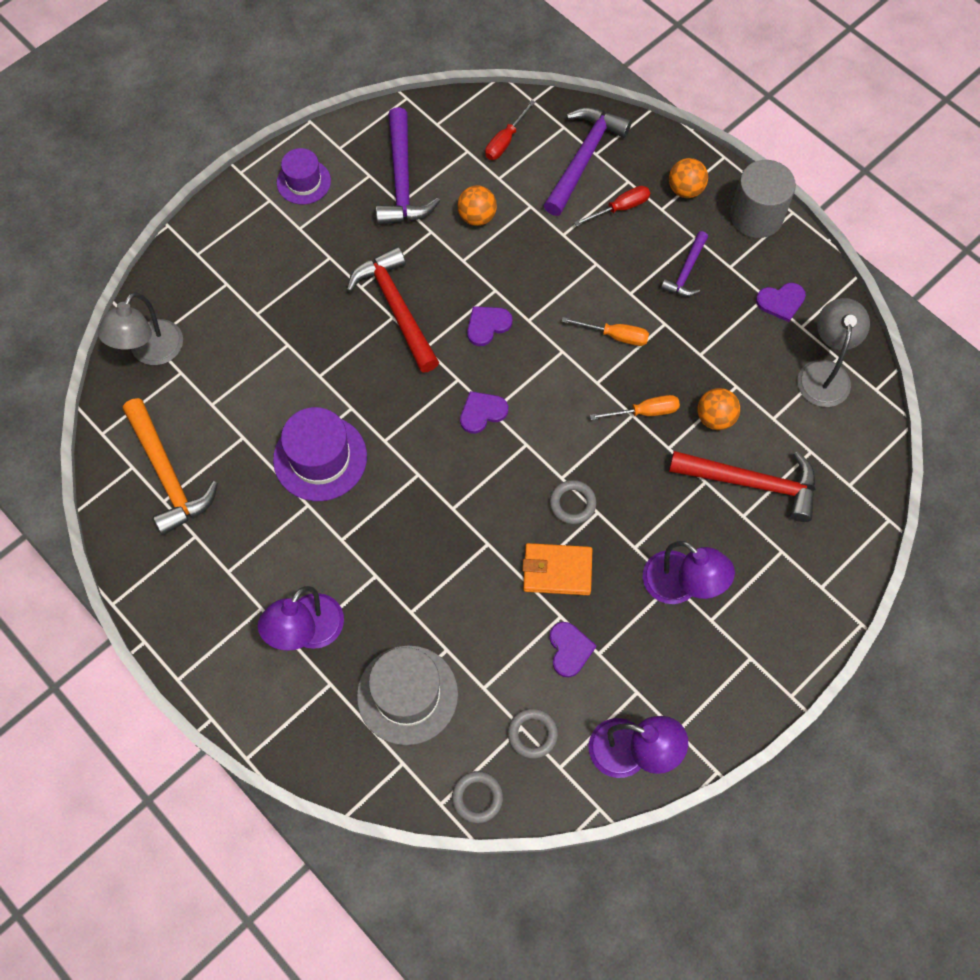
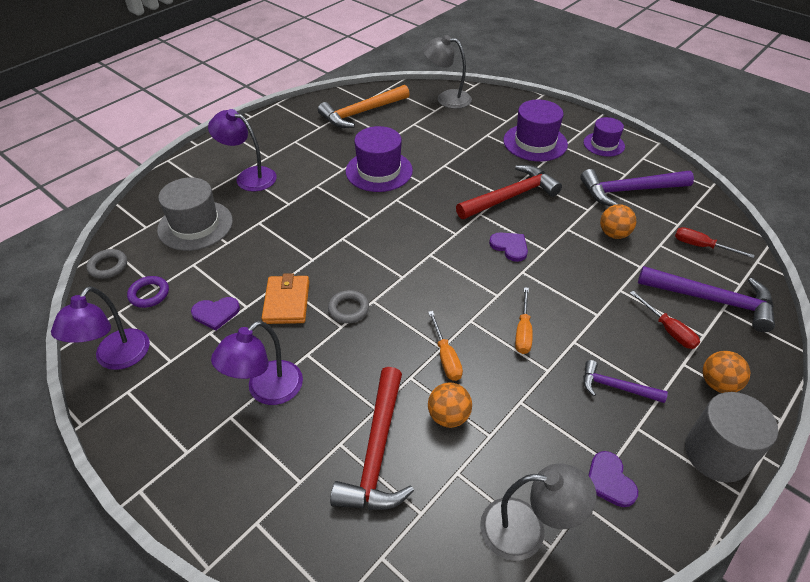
camera: 85 degrees right, 20 degrees down
purple heart [460,391,508,434] -> none
grey ring [508,708,558,758] -> purple ring [127,276,169,308]
none -> purple hat [503,100,568,162]

